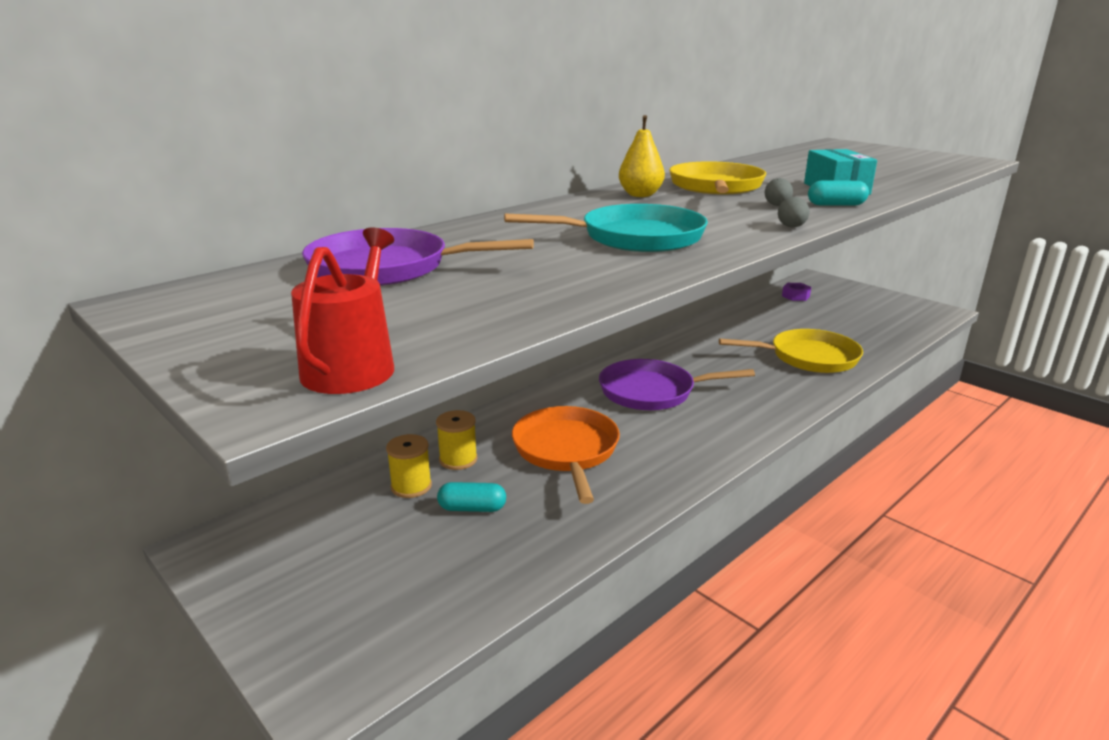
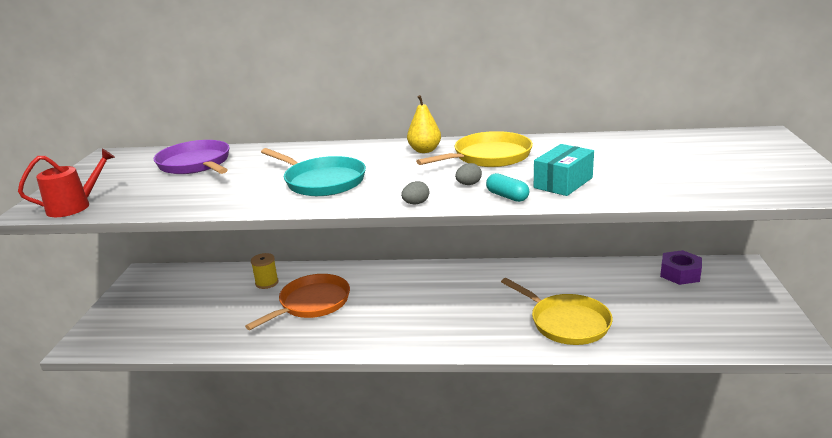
camera: 50 degrees right, 0 degrees up
yellow spool [386,434,432,498] -> none
turquoise capsule [437,482,506,512] -> none
purple pan [599,359,755,410] -> none
purple nut [782,283,811,301] -> purple nut [660,250,702,285], size x1.53

